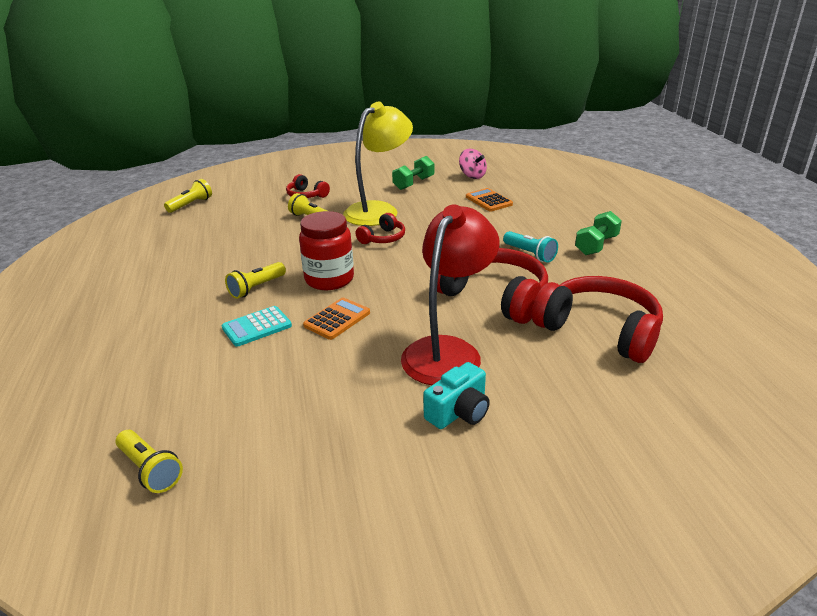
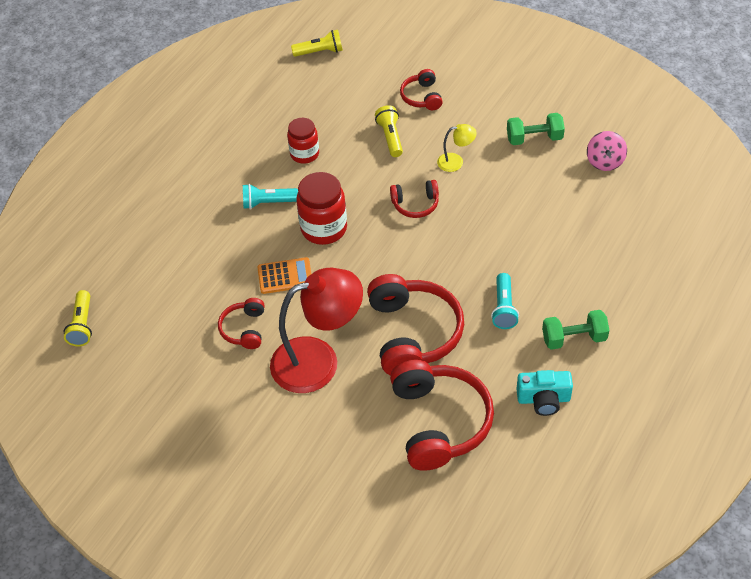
camera: 45 degrees right, 20 degrees up
turquoise calculator [221,306,292,347] -> none
yellow flashlight [225,262,286,299] -> turquoise flashlight [243,184,298,209]
yellow lamp [343,102,413,226] -> yellow lamp [437,124,477,172], size x0.43
turquoise camera [423,362,490,429] -> turquoise camera moved to [517,370,573,416]
orange calculator [466,188,513,212] -> none
none -> red headphones [218,298,265,349]
none -> red jar [287,118,319,164]

